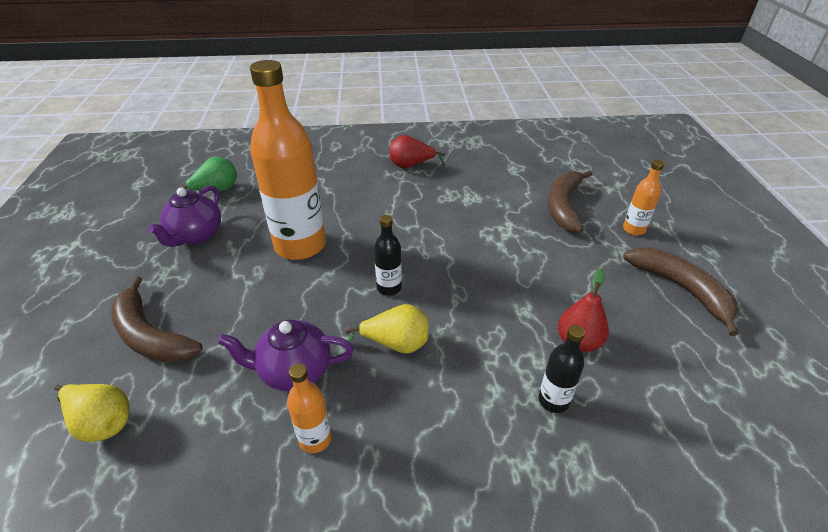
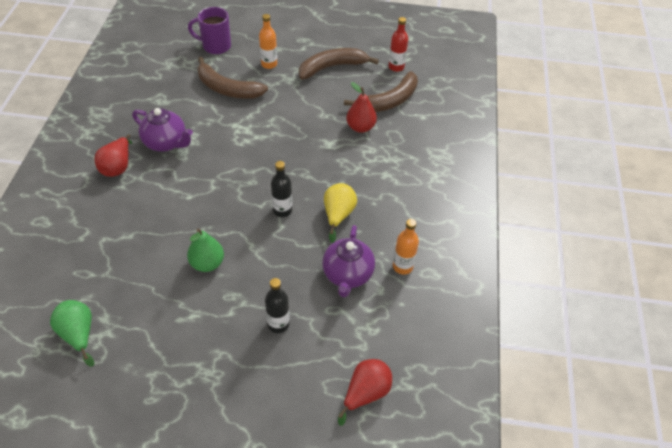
camera: 80 degrees left, 10 degrees up
yellow pear [54,384,130,442] -> red pear [338,359,392,426]
brown banana [111,276,203,363] -> brown banana moved to [344,71,418,112]
purple teapot [147,186,221,247] -> purple teapot moved to [132,108,193,152]
orange bottle [250,60,326,260] -> green pear [187,228,224,272]
black bottle [538,325,585,413] -> black bottle moved to [265,278,290,333]
none -> purple mug [188,7,231,54]
none -> red bottle [388,17,408,72]

